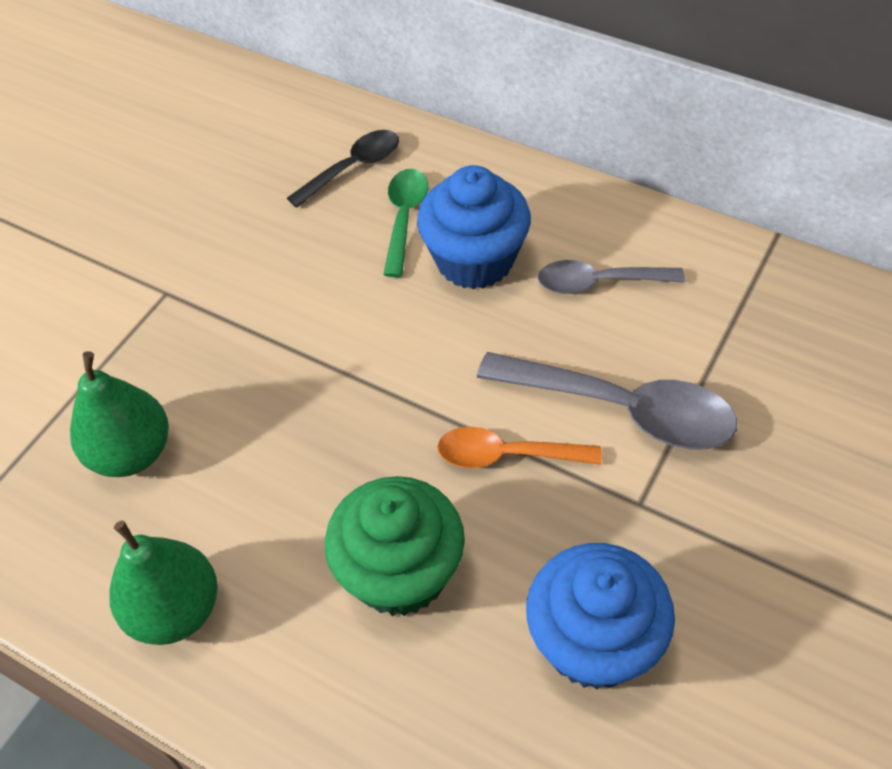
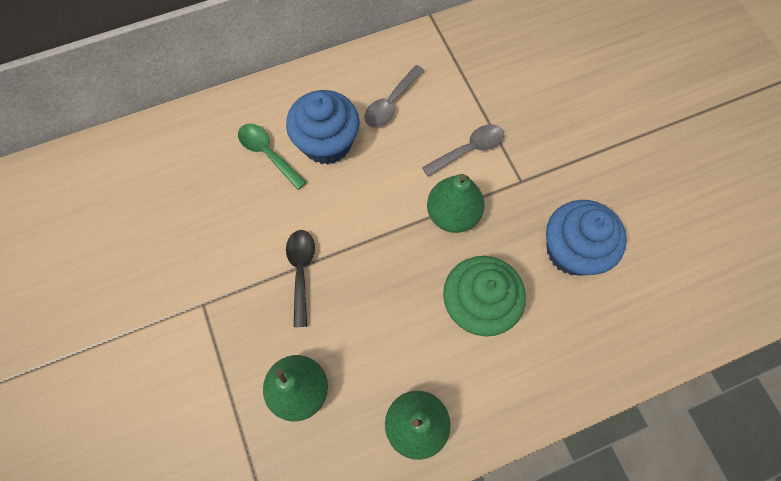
camera: 55 degrees left, 15 degrees up
black spoon [287,130,399,208] -> black spoon moved to [286,230,315,327]
orange spoon [437,427,602,468] -> green pear [427,174,485,233]
grey spoon [477,352,737,449] -> grey spoon [422,124,504,177], size x0.61

